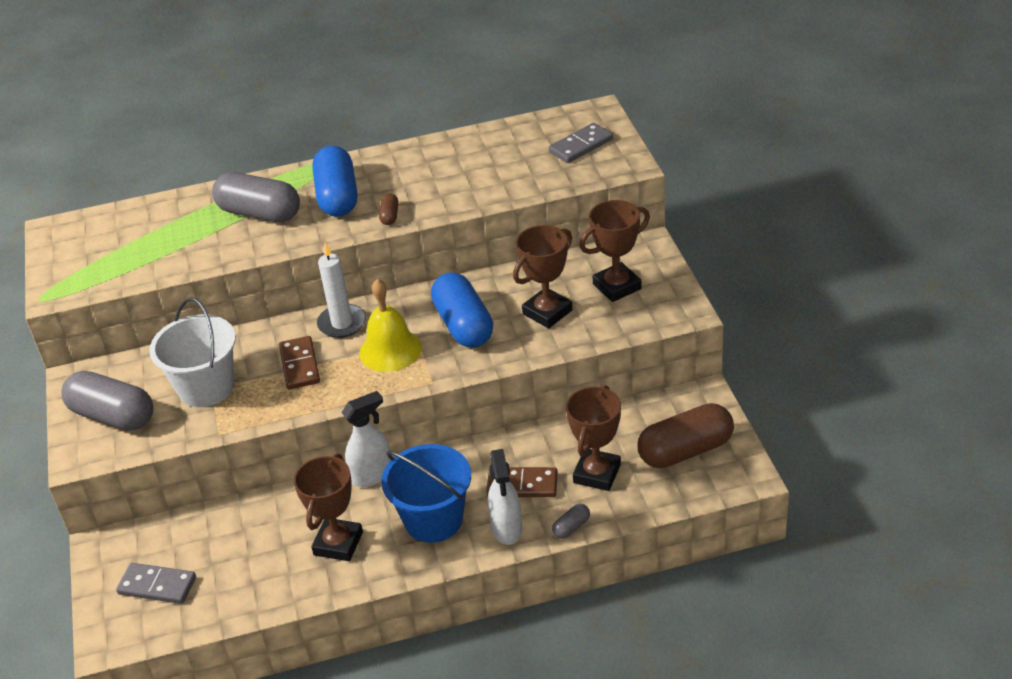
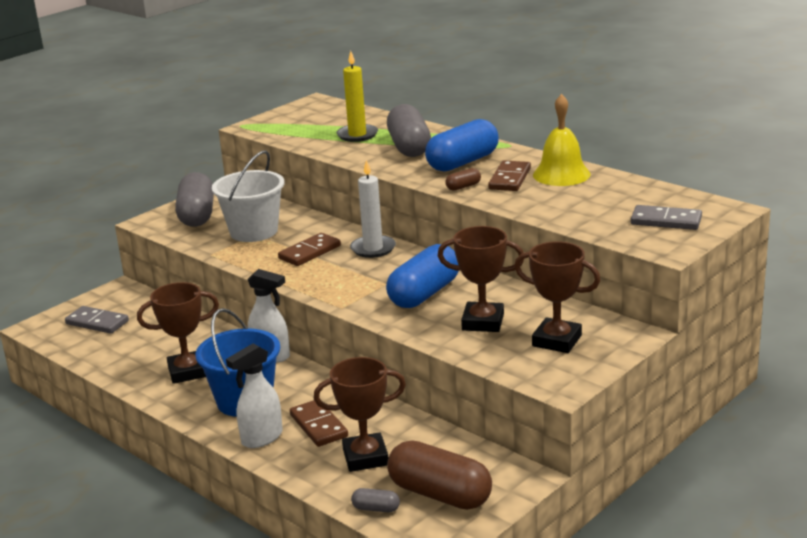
camera: 55 degrees right, 15 degrees down
grey domino [116,563,196,604] -> grey domino turned 45 degrees counterclockwise [65,306,129,334]
yellow bell [359,279,422,372] -> yellow bell moved to [533,94,591,186]
grey capsule [552,504,590,539] -> grey capsule moved to [351,488,400,512]
none -> yellow candle [336,51,378,142]
none -> brown domino [488,160,531,191]

